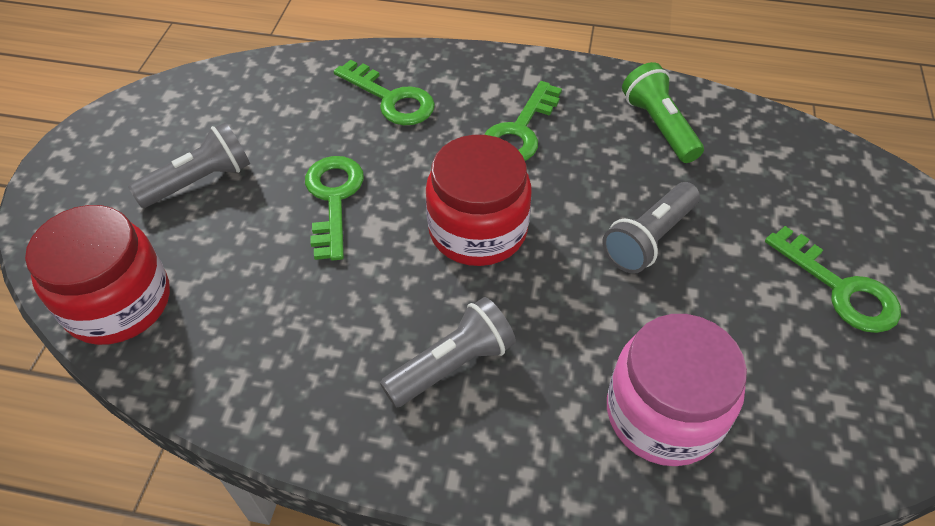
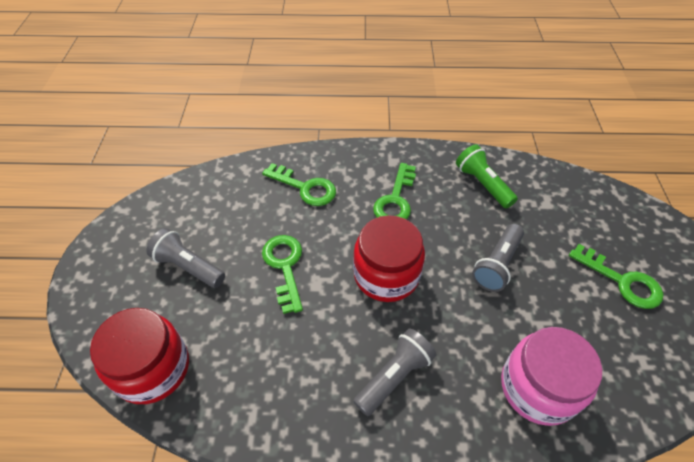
camera: 10 degrees left, 0 degrees up
grey flashlight [128,122,250,208] -> grey flashlight turned 105 degrees counterclockwise [146,228,225,288]

